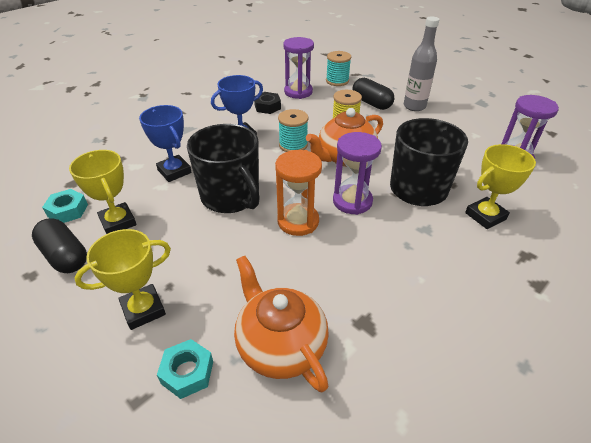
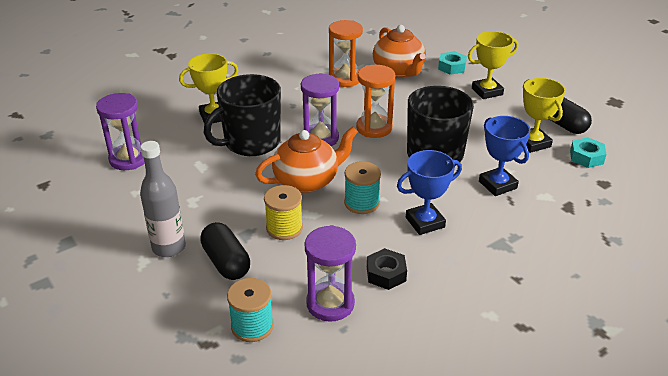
camera: 170 degrees left, 5 degrees down
none -> orange hourglass [329,20,363,87]

